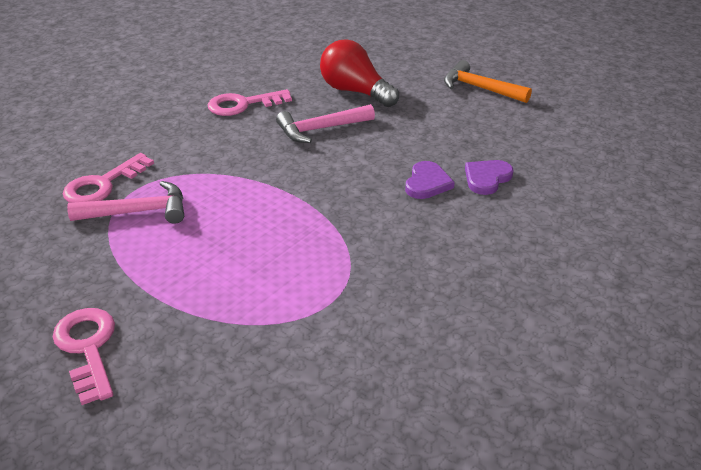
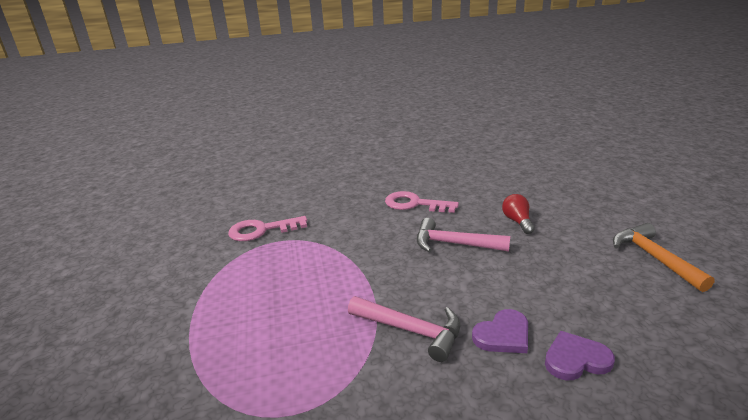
camera: 40 degrees right, 10 degrees down
pink key [53,308,115,405] -> none
pink hammer [67,181,184,224] -> pink hammer moved to [348,296,460,362]
red light bulb [320,39,399,107] -> red light bulb [502,194,534,234], size x0.54

